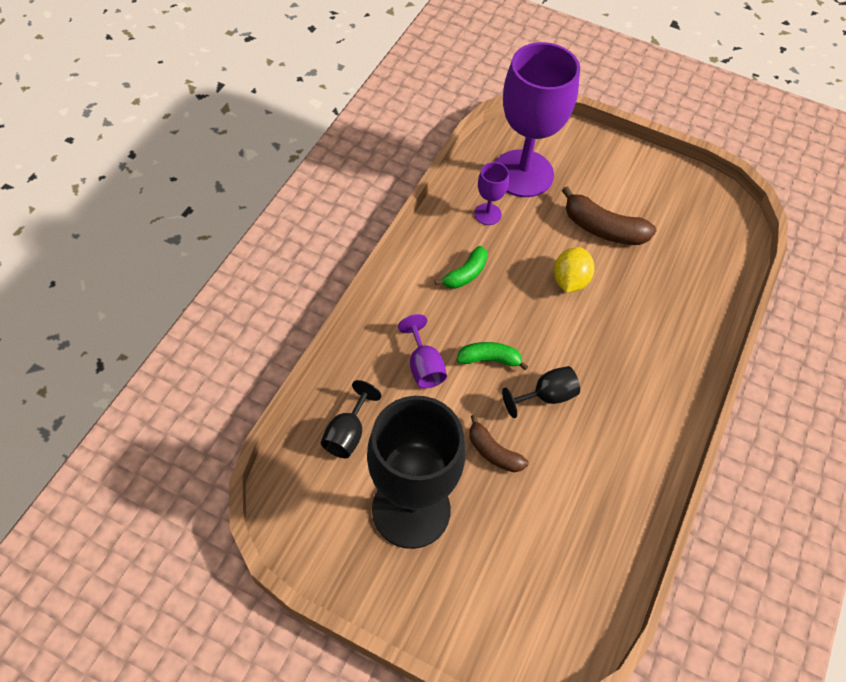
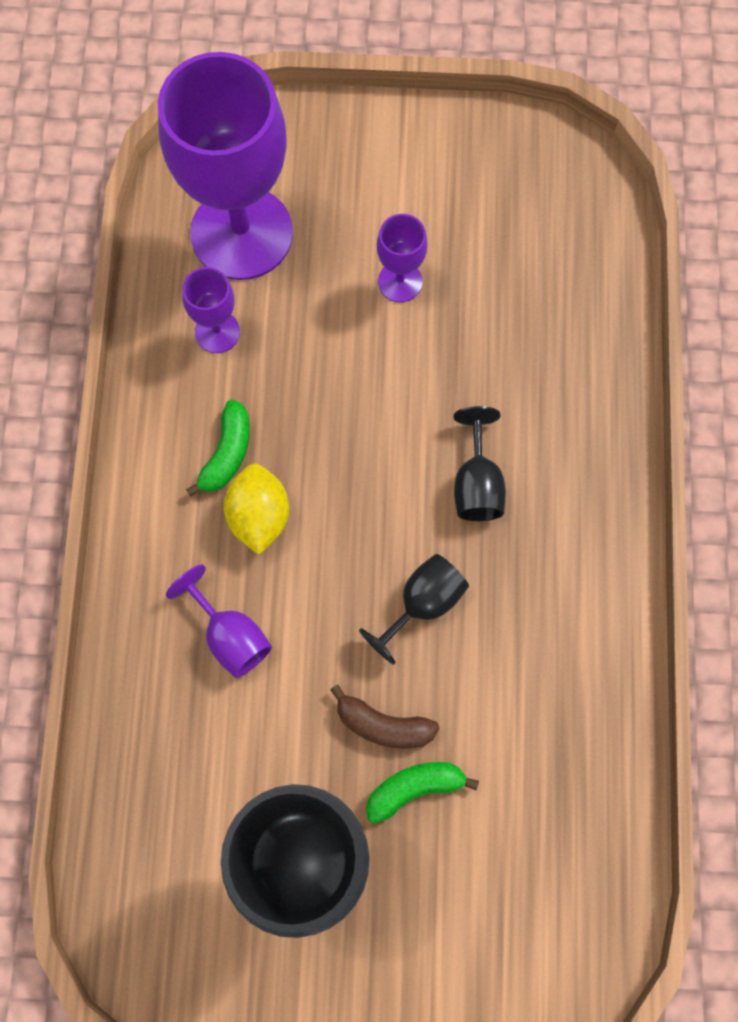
camera: 20 degrees left, 15 degrees up
black goblet [321,380,381,458] -> black goblet moved to [454,406,506,521]
green banana [457,342,529,371] -> green banana moved to [366,762,479,824]
yellow lemon [554,247,594,293] -> yellow lemon moved to [223,463,289,555]
brown banana [562,186,656,245] -> purple goblet [377,214,428,302]

